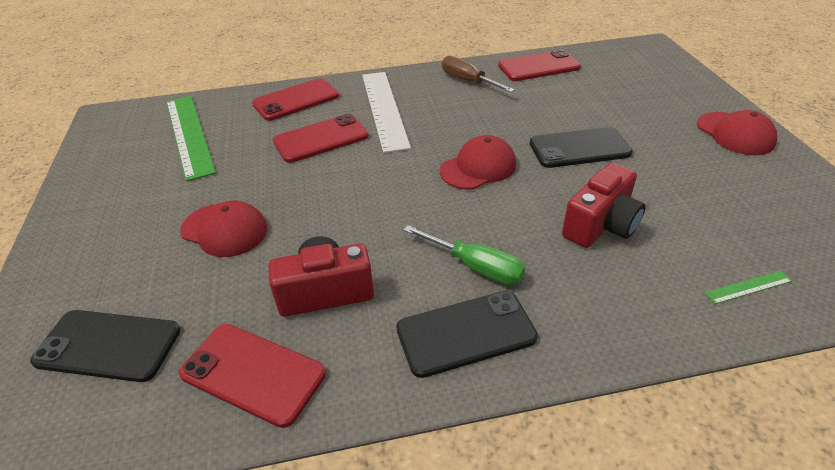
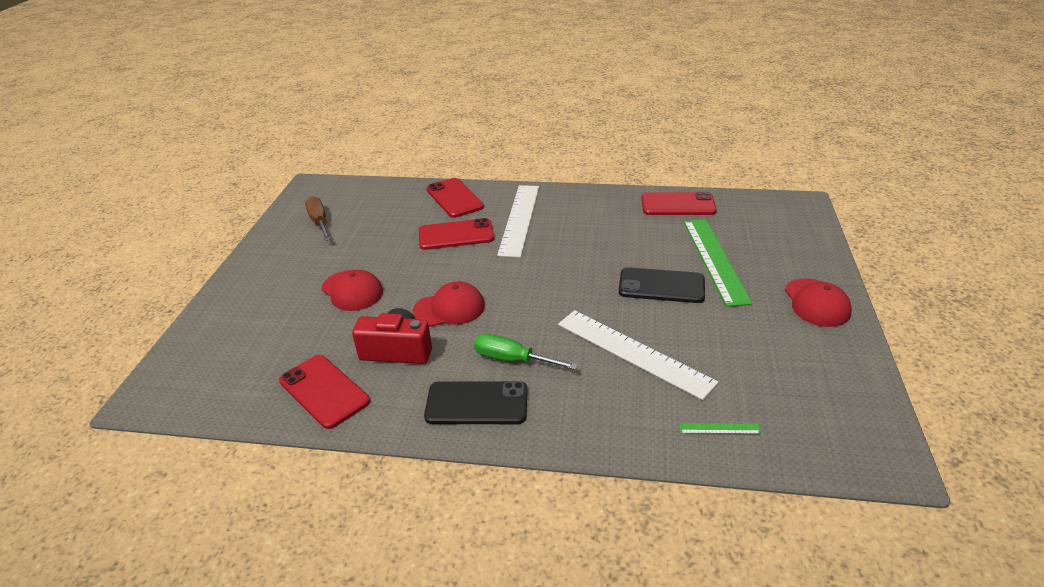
camera: 20 degrees right, 5 degrees down
black phone [30,310,180,382] -> none
green ruler [166,96,216,182] -> green ruler moved to [684,219,753,307]
red phone [252,78,339,121] -> red phone turned 75 degrees clockwise [426,178,484,218]
green screwdriver [403,225,525,285] -> green screwdriver turned 150 degrees clockwise [474,333,578,370]
red cap [440,135,516,189] -> red cap moved to [412,281,485,327]
brown screwdriver [442,56,515,92] -> brown screwdriver moved to [305,196,331,241]
red camera [562,163,645,248] -> white ruler [558,310,718,400]

